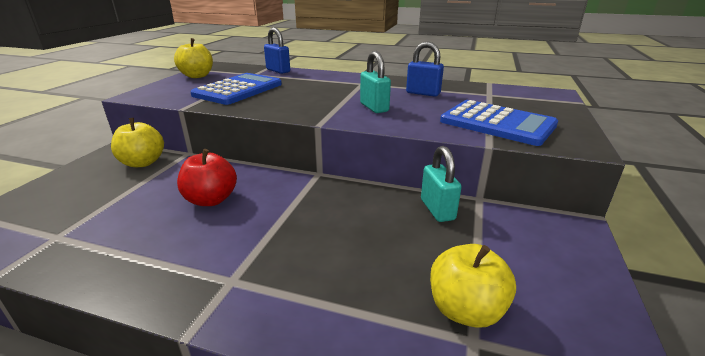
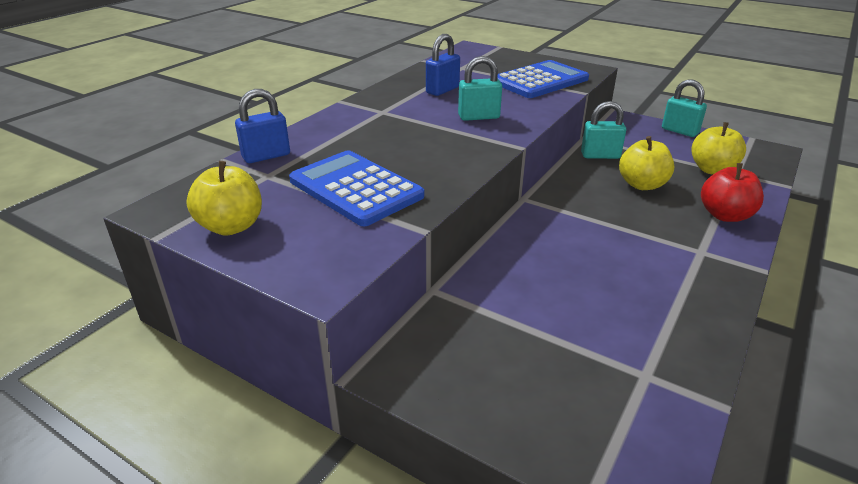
camera: 75 degrees left, 5 degrees up
yellow apple [111,118,164,167] -> yellow apple moved to [619,136,674,190]
red apple [177,149,237,206] -> red apple moved to [701,163,764,222]
none -> turquoise padlock [662,79,707,137]

